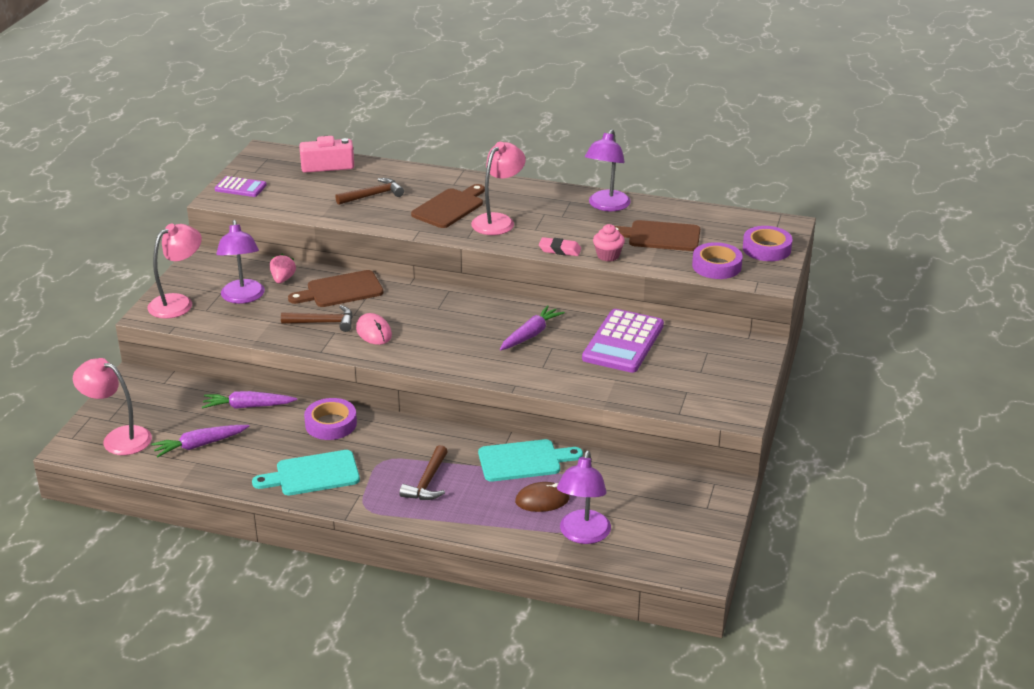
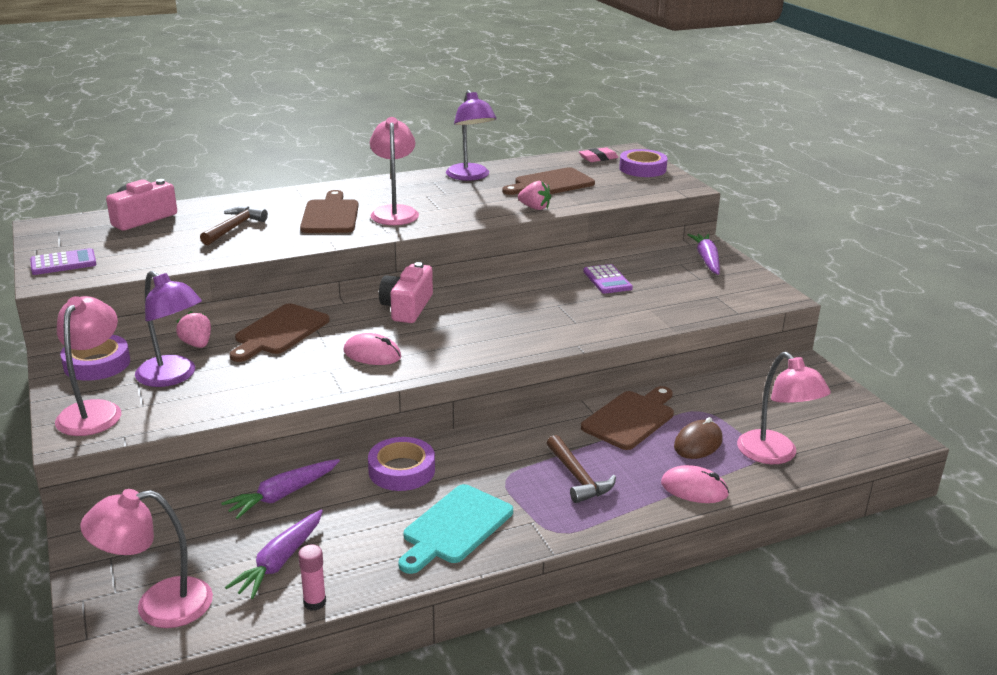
camera: 40 degrees left, 5 degrees down
brown hammer [281,305,353,332] -> none
turquoise cutting board [478,439,583,481] -> brown cutting board [581,386,674,450]
purple carrot [500,305,565,350] -> purple carrot moved to [688,234,720,275]
pink eraser [539,237,581,256] -> pink eraser moved to [579,147,619,162]
purple lamp [557,450,611,544] -> pink lamp [737,352,831,464]
purple calculator [582,309,664,373] -> purple calculator [583,264,633,294], size x0.54
pink cupcake [593,224,625,261] -> pink strawberry [518,181,551,210]
purple tape [692,242,743,279] -> purple tape moved to [60,335,130,381]
none -> pink glue stick [298,545,326,611]
none -> pink camera [379,262,433,323]
none -> pink mouse [661,465,729,503]

